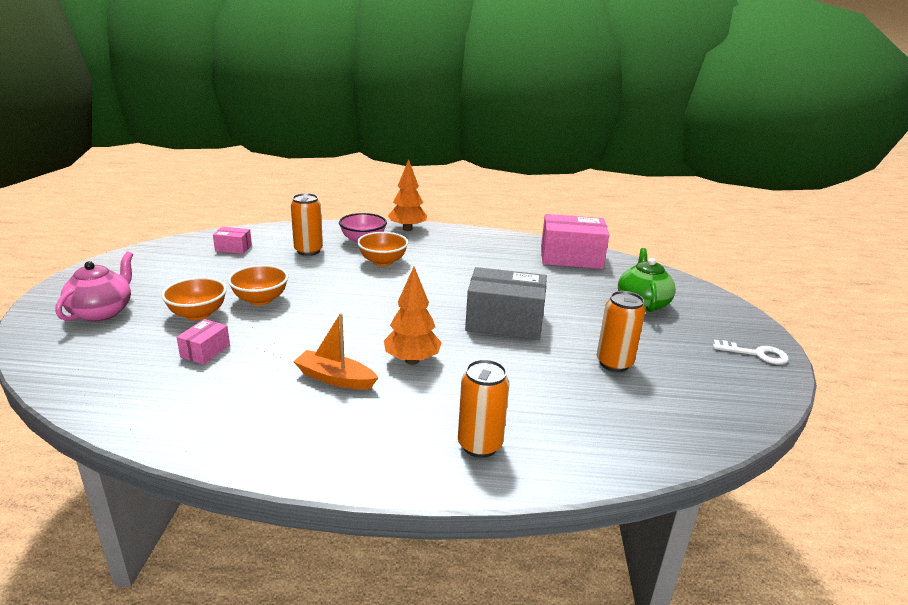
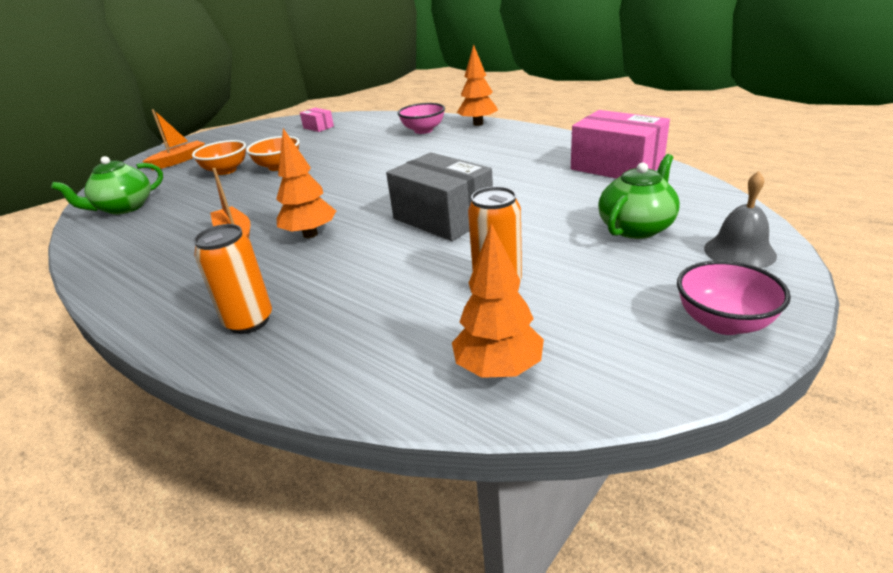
camera: 40 degrees right, 5 degrees up
pink teapot [55,251,133,322] -> orange boat [142,109,205,170]
pink box [176,319,230,365] -> none
orange can [291,193,323,256] -> none
orange bowl [357,232,408,266] -> none
white key [713,340,789,364] -> pink bowl [677,260,791,335]
none -> green teapot [51,156,163,215]
none -> orange tree [452,223,544,378]
none -> grey bell [704,171,777,268]

